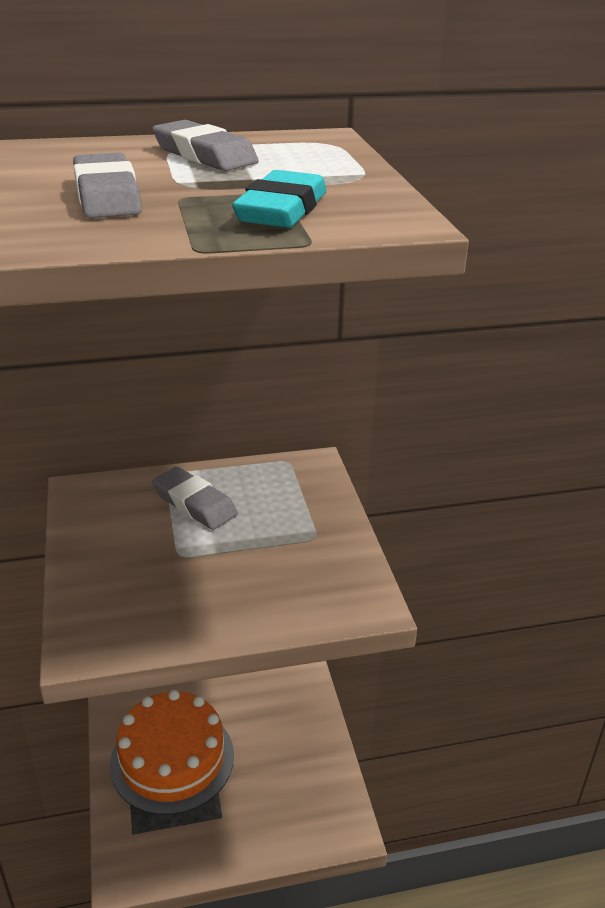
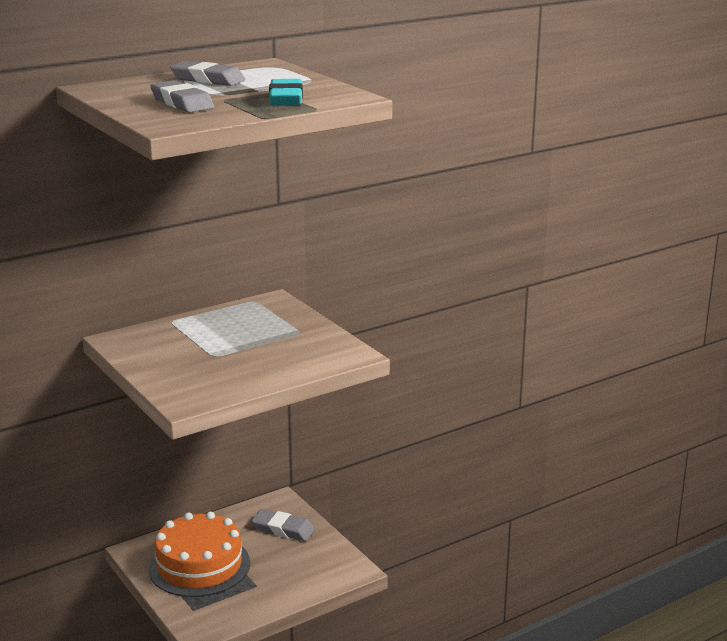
camera: 20 degrees left, 10 degrees down
grey eraser [152,467,238,530] -> grey eraser moved to [252,509,315,541]

